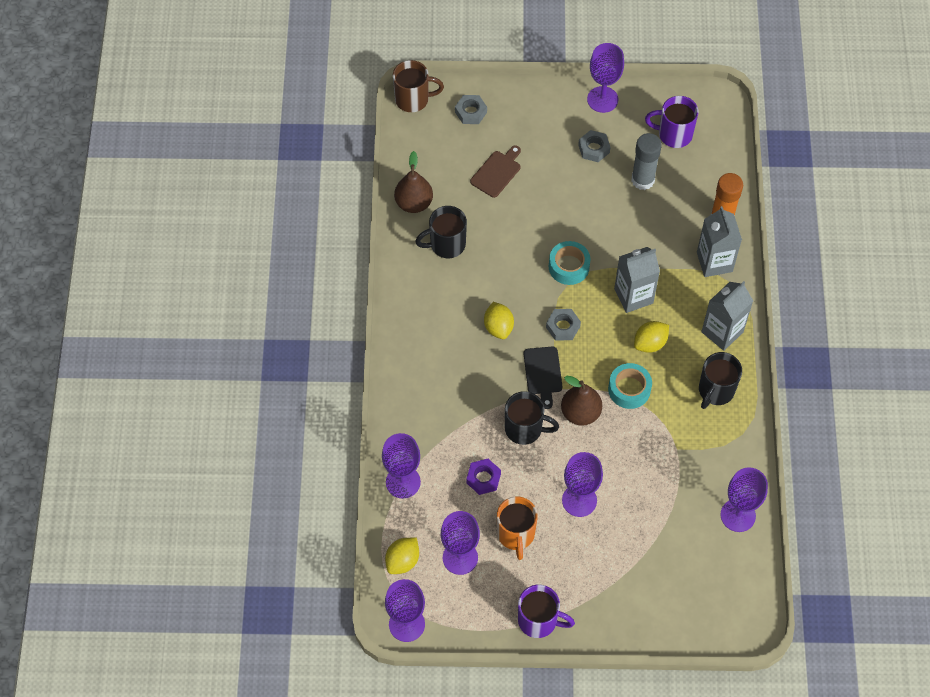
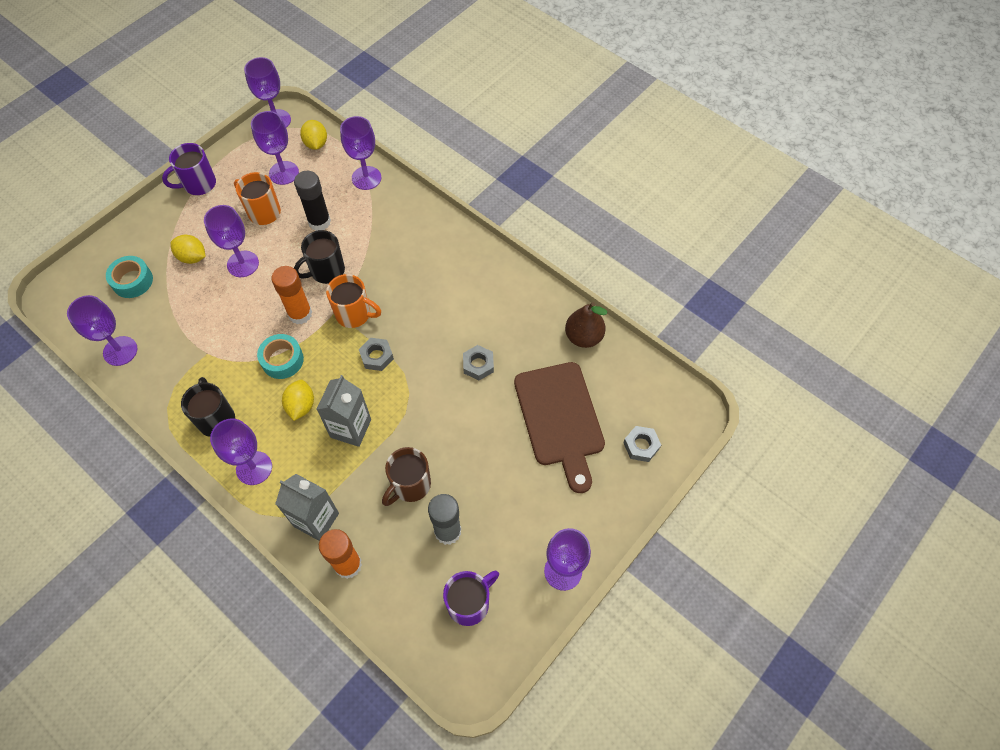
camera: 130 degrees right, 0 degrees up
brown mug [393,60,444,112] -> brown mug moved to [382,447,431,506]
black mug [415,206,467,258] -> none
purple nut [466,459,501,495] -> black glue stick [294,171,331,231]
brown cutting board [470,145,521,198] -> brown cutting board [514,362,605,493], size x1.98
yellow lemon [484,302,514,339] -> yellow lemon moved to [170,235,206,264]
black cutting board [524,346,563,409] -> orange mug [326,274,381,328]
turquoise tape [549,241,591,285] -> turquoise tape moved to [106,256,153,298]
brown pear [561,376,602,426] -> orange glue stick [271,266,312,324]
grey nut [578,130,611,162] -> grey nut moved to [463,345,494,380]
grey carton [701,281,753,351] -> purple goblet [210,418,272,485]

